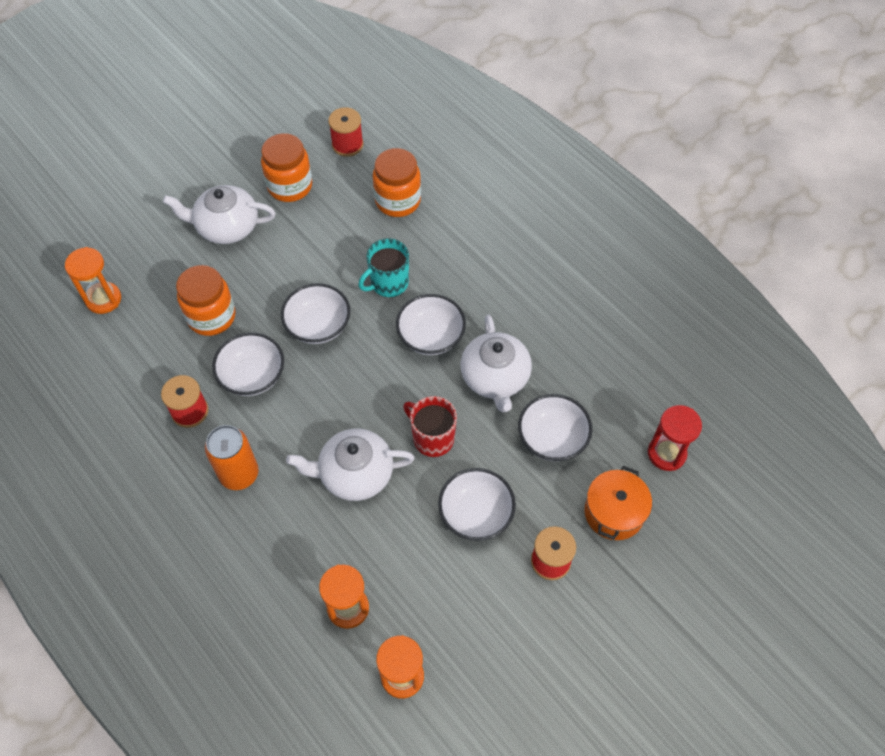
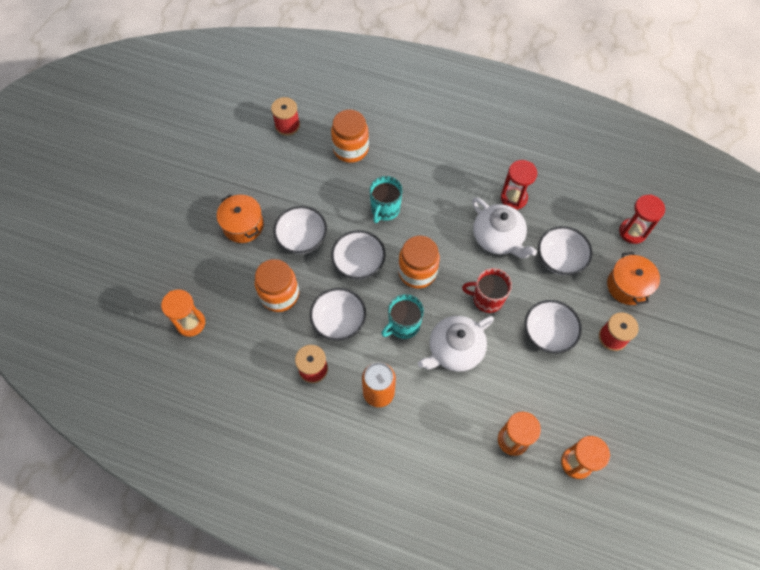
camera: 30 degrees left, 5 degrees up
white teapot [163,185,276,244] -> orange pot [217,194,264,243]
orange jar [261,133,312,202] -> orange jar moved to [398,236,440,289]
white bowl [396,294,466,355] -> white bowl moved to [273,206,327,254]
none -> turquoise mug [381,294,424,339]
none -> red hourglass [501,160,537,210]

